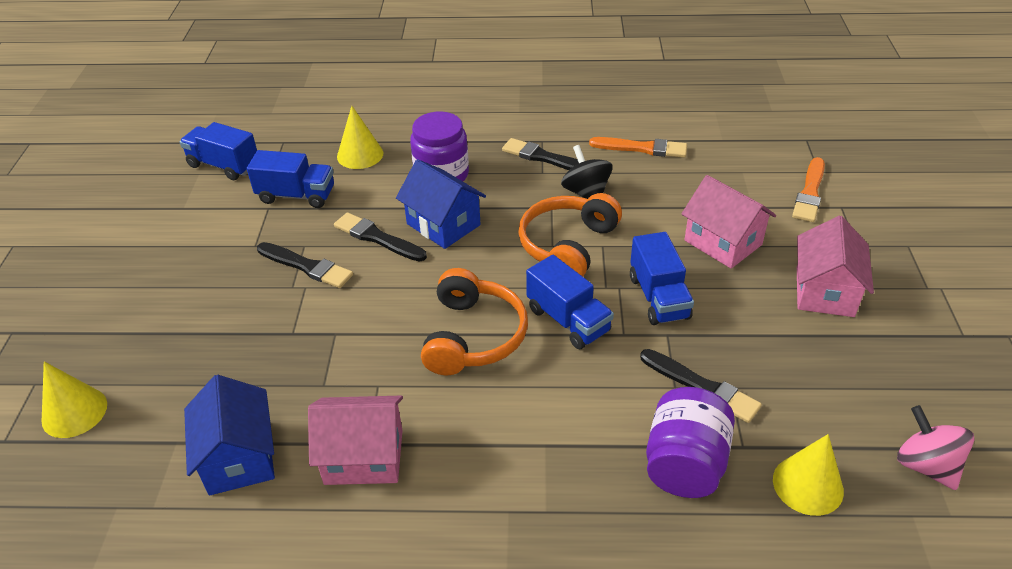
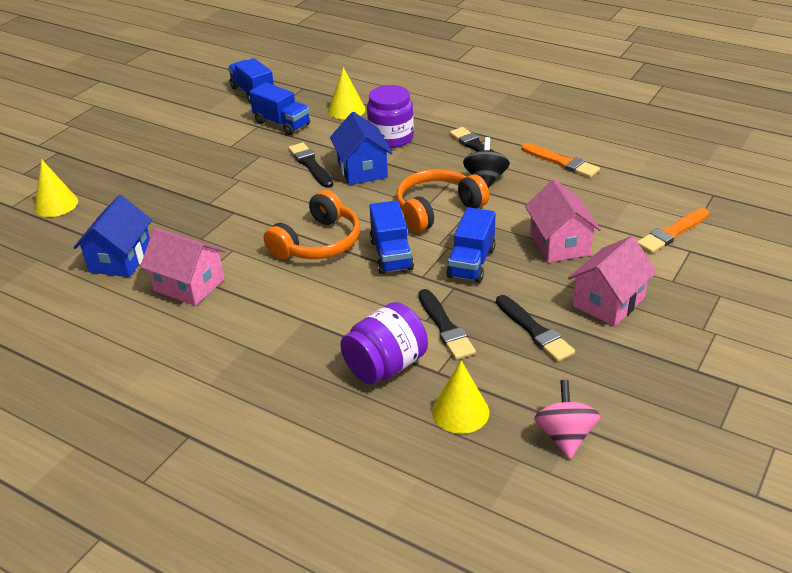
camera: 30 degrees right, 5 degrees down
black brush [257,242,353,288] -> black brush moved to [496,295,575,362]

